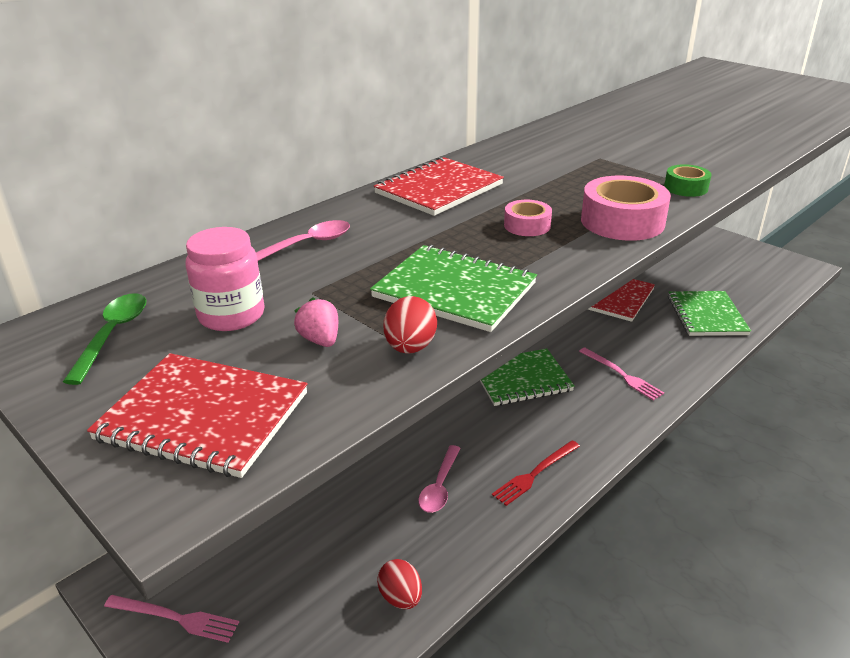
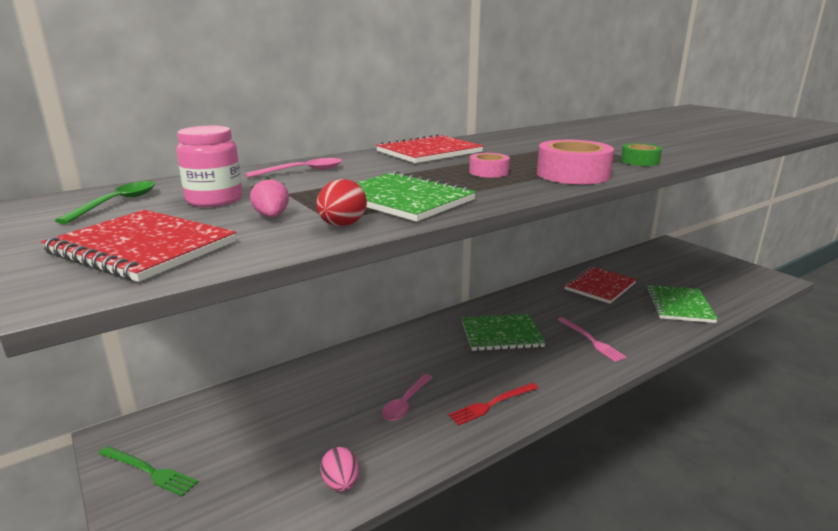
camera: 10 degrees right, 10 degrees down
pink fork [104,595,239,643] -> green fork [98,446,198,497]
red egg [377,559,422,609] -> pink egg [320,447,359,492]

